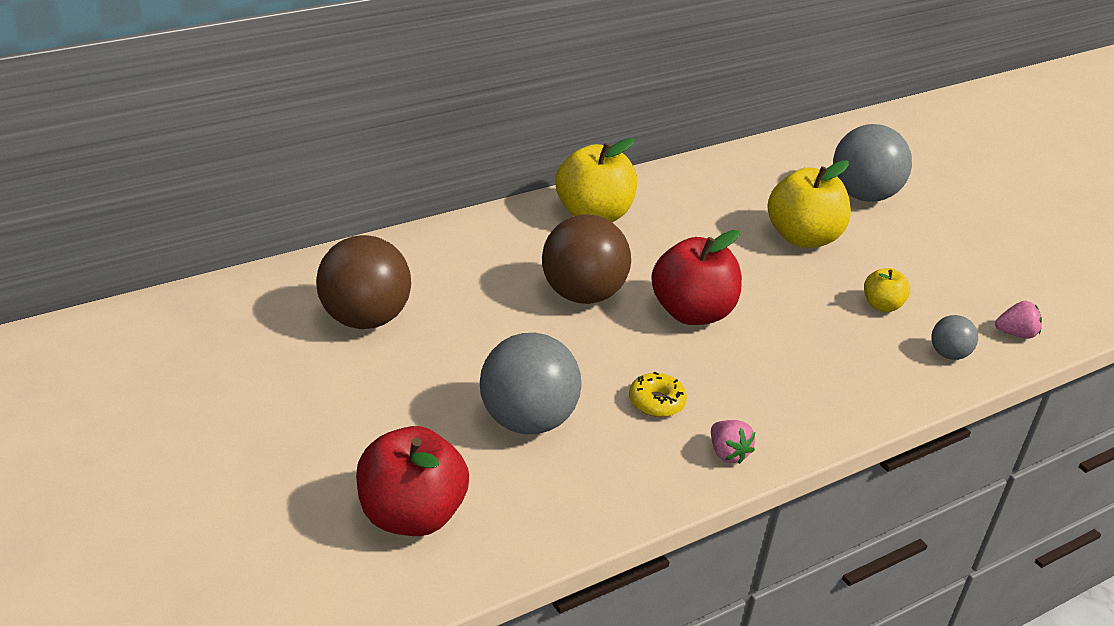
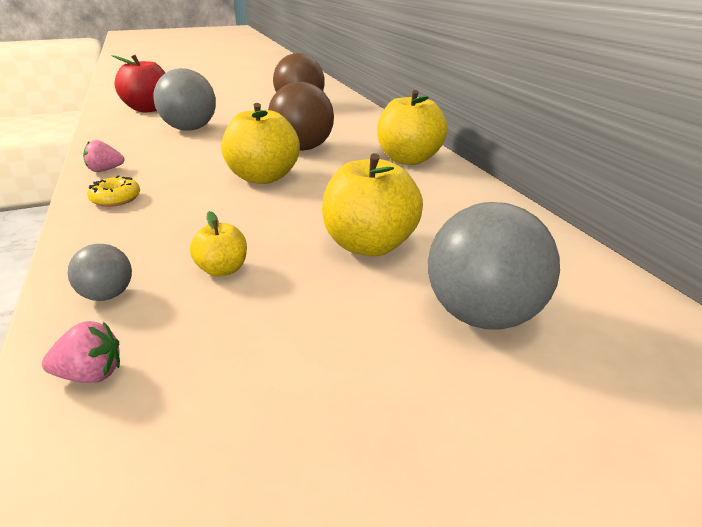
camera: 105 degrees right, 5 degrees down
yellow donut [629,372,687,417] -> yellow donut moved to [87,176,140,207]
red apple [651,230,742,325] -> yellow apple [221,103,300,184]
pink strawberry [995,301,1042,339] -> pink strawberry turned 105 degrees counterclockwise [42,321,120,383]

